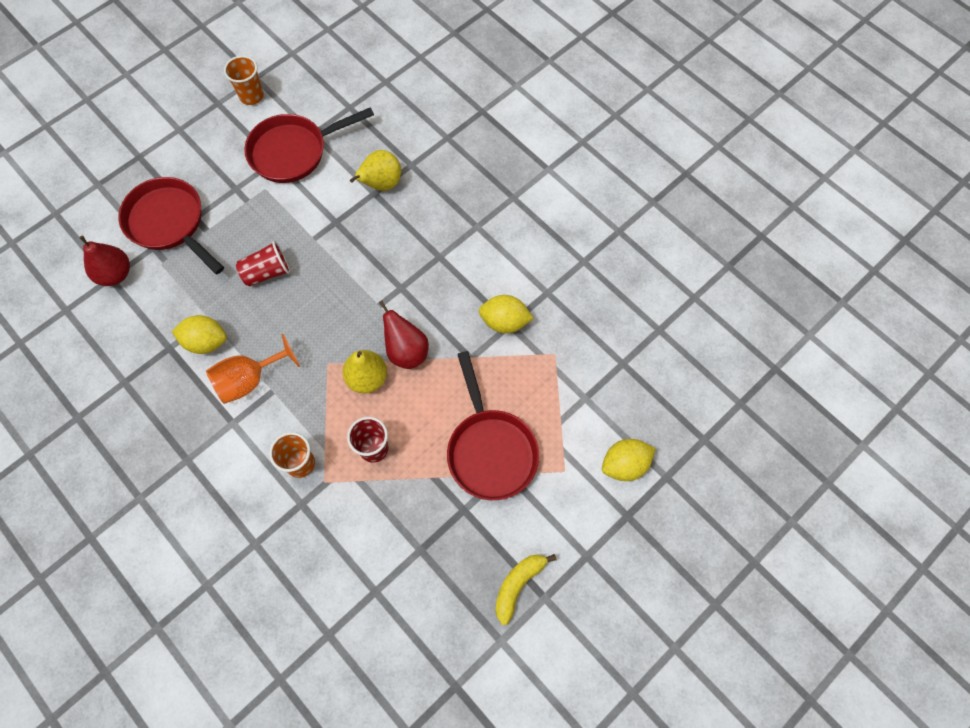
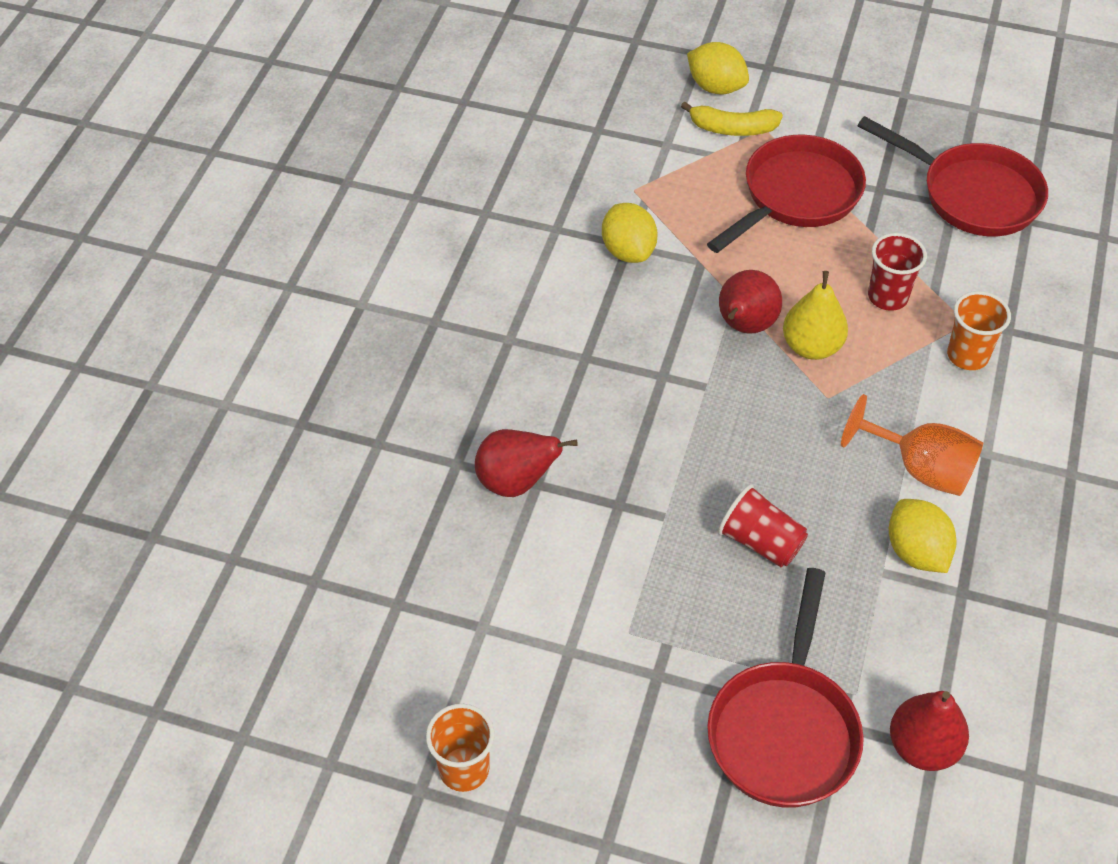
camera: 120 degrees left, 15 degrees down
red pan [244,107,374,183] -> red pan moved to [857,116,1048,236]
yellow pear [350,150,401,191] -> red pear [475,429,578,497]
yellow banana [495,554,556,625] -> yellow banana moved to [681,102,783,136]

